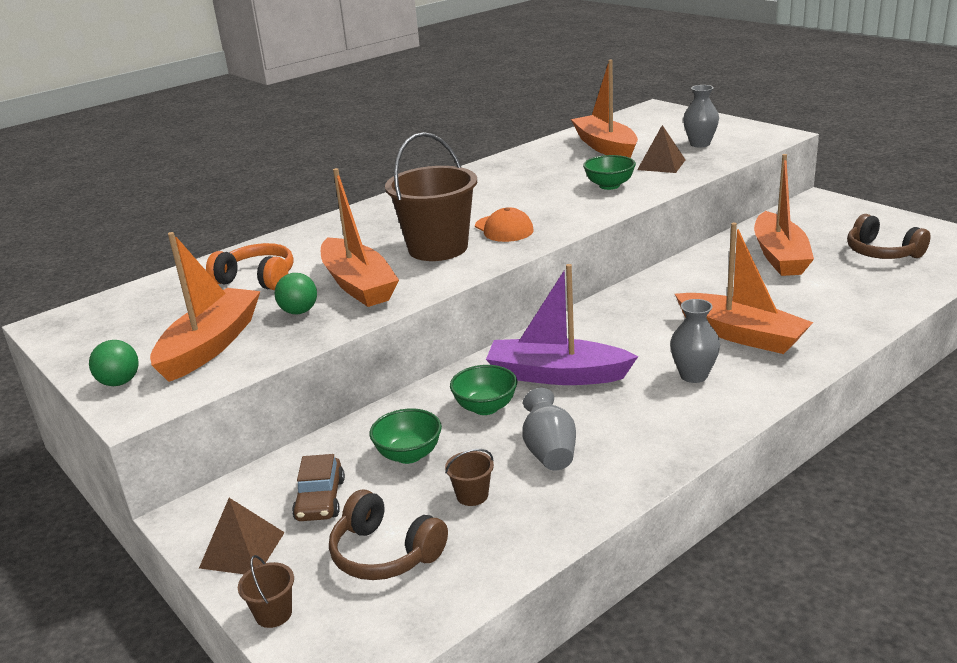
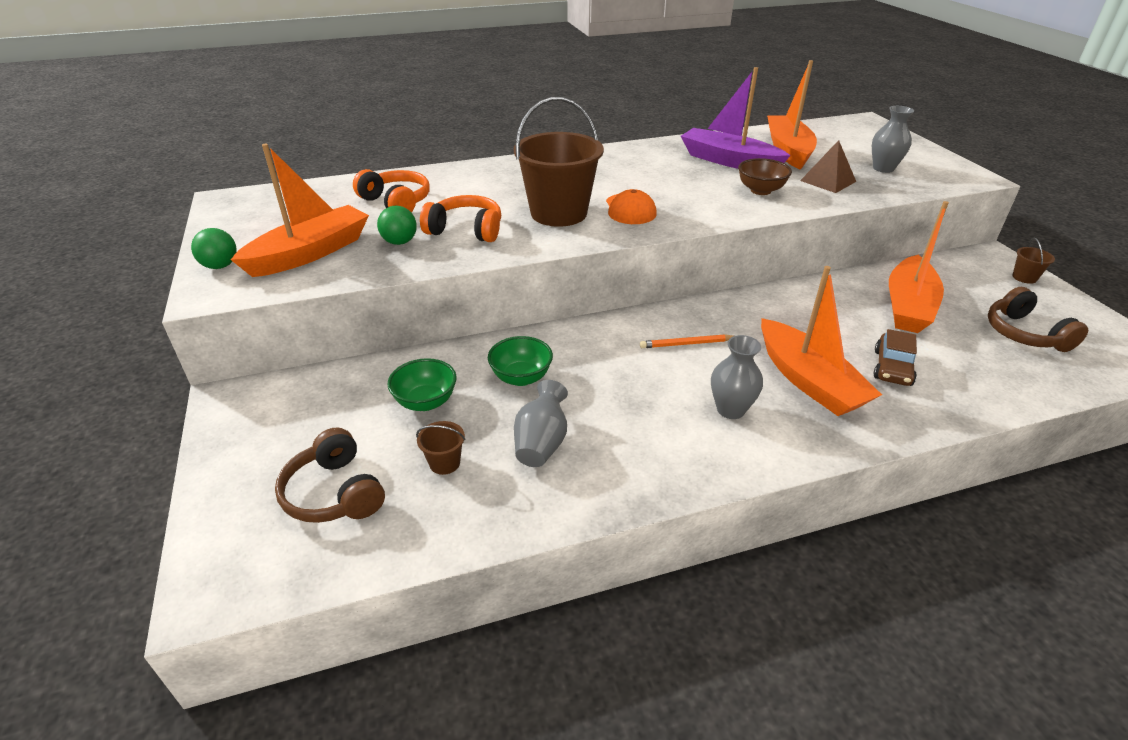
camera: 20 degrees right, 10 degrees up
brown pyramid [199,498,285,574] -> none
brown bucket [238,555,294,628] -> brown bucket moved to [1013,238,1055,284]
brown car [292,454,345,521] -> brown car moved to [874,329,917,386]
orange boat [321,168,399,307] -> orange headphones [420,195,501,242]
purple boat [486,264,638,385] -> purple boat moved to [681,67,791,169]
green bowl [583,155,636,190] -> brown bowl [738,158,792,195]
none -> orange pencil [640,334,733,348]

